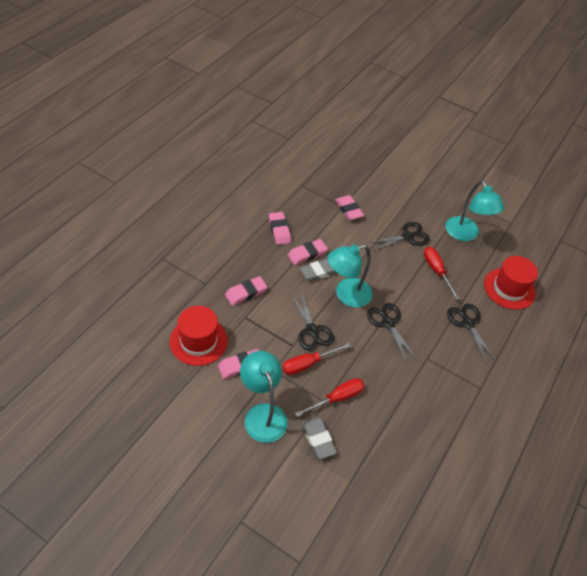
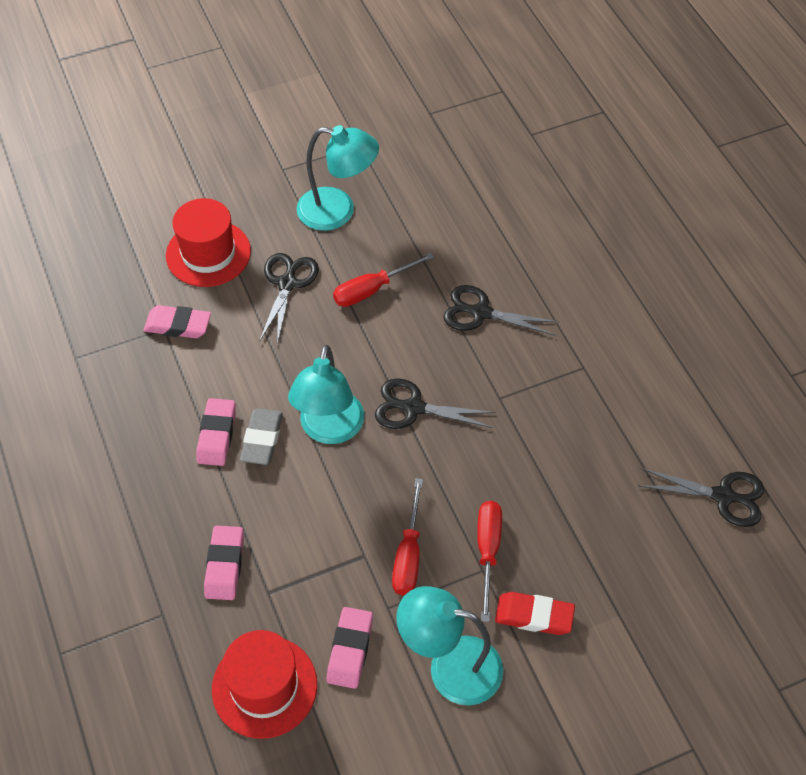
camera: 50 degrees left, 5 degrees up
pink eraser [269,212,291,245] -> none
black scissors [290,292,334,351] -> black scissors moved to [638,468,764,527]
grey eraser [301,417,337,459] -> red eraser [495,592,575,635]
red screwdriver [424,247,460,300] -> red screwdriver turned 45 degrees counterclockwise [333,253,434,307]
red hat [484,256,538,310] -> red hat moved to [166,198,251,287]

